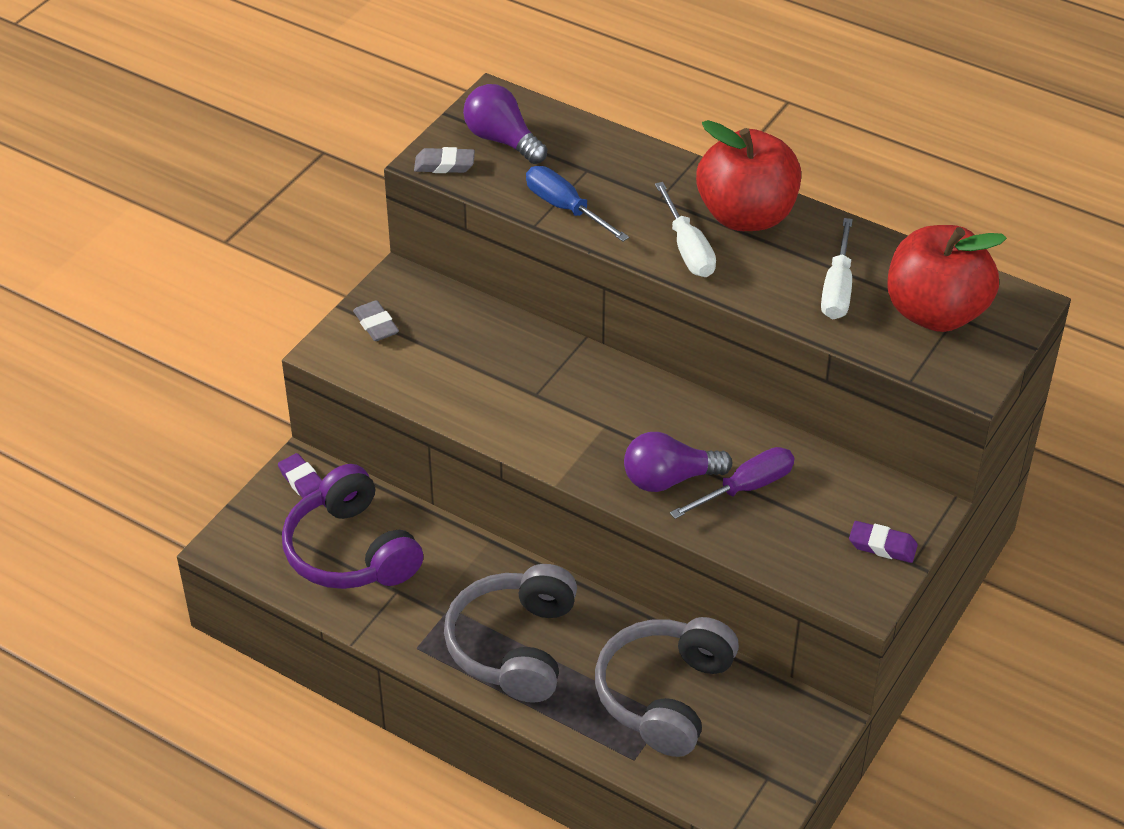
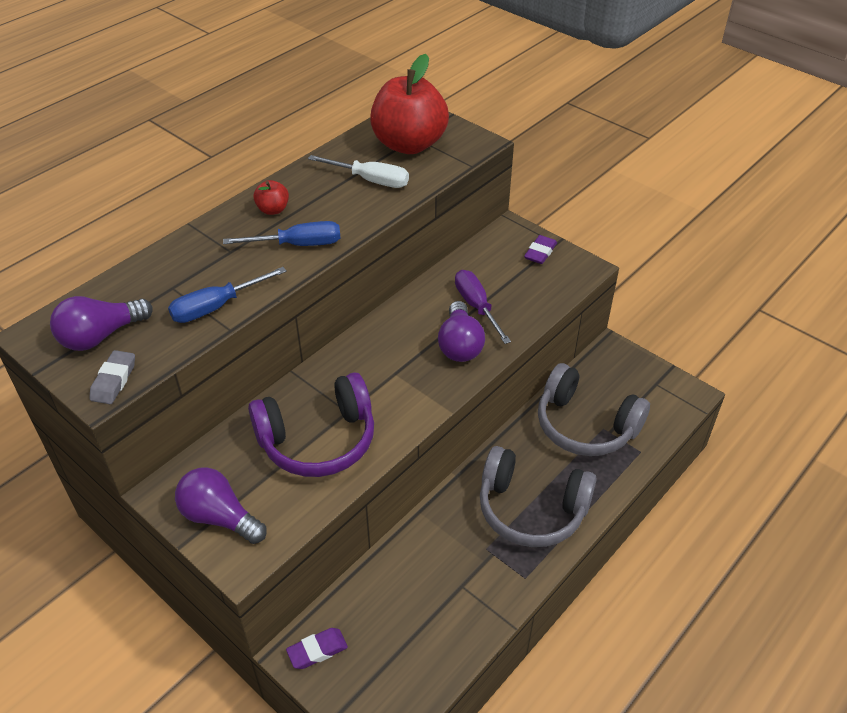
camera: 80 degrees left, 0 degrees up
purple headphones [282,464,423,589] -> purple headphones moved to [248,372,374,477]
grey eraser [353,300,399,341] -> purple light bulb [175,467,267,544]
white screwdriver [655,182,716,277] -> blue screwdriver [223,221,340,246]
red apple [696,120,801,231] -> red apple [253,180,289,215], size x0.42

